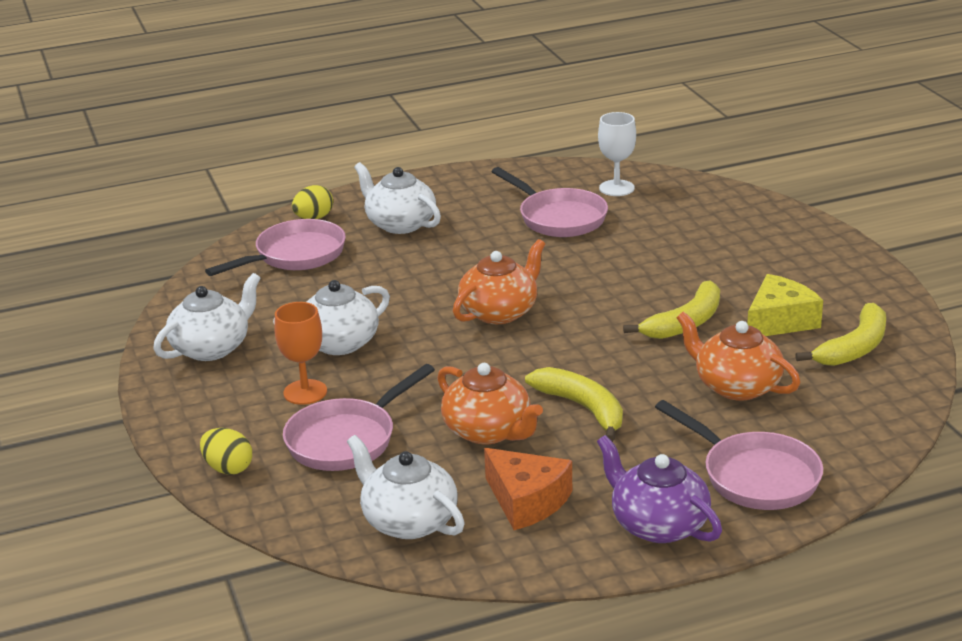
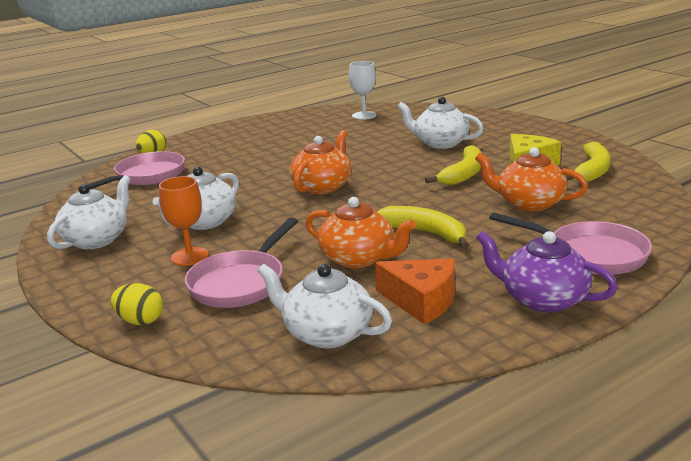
camera: 15 degrees left, 5 degrees down
white teapot [354,162,441,234] -> white teapot moved to [397,97,484,149]
pink pan [491,167,608,237] -> none

